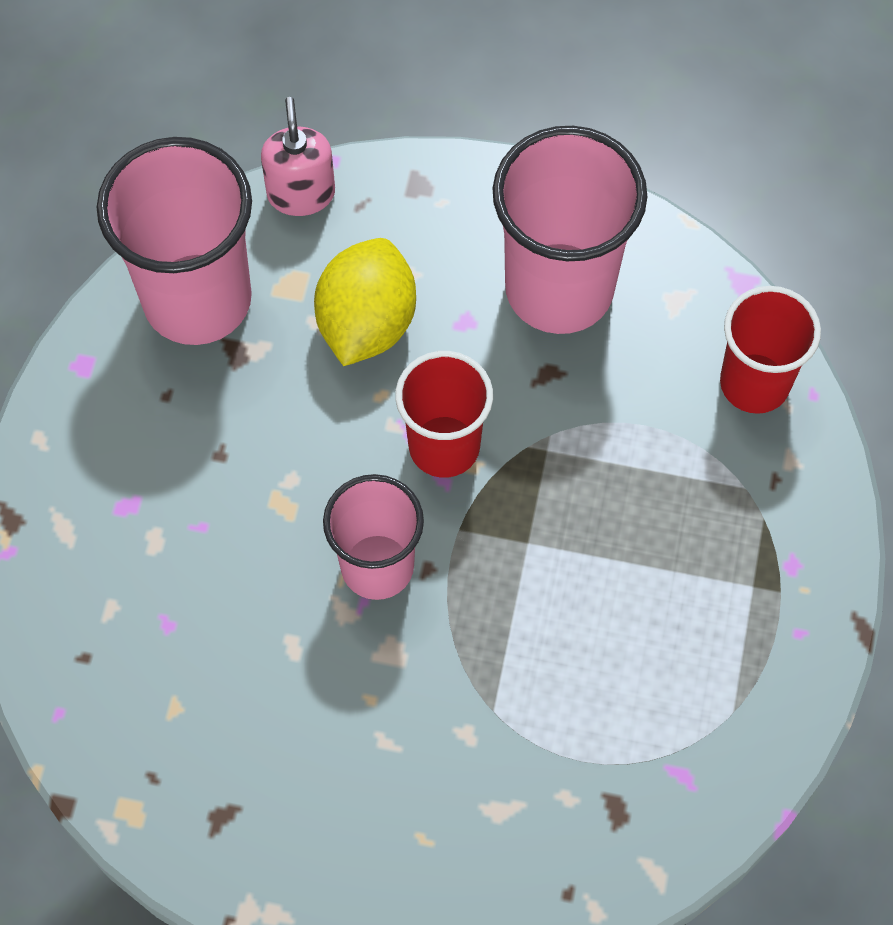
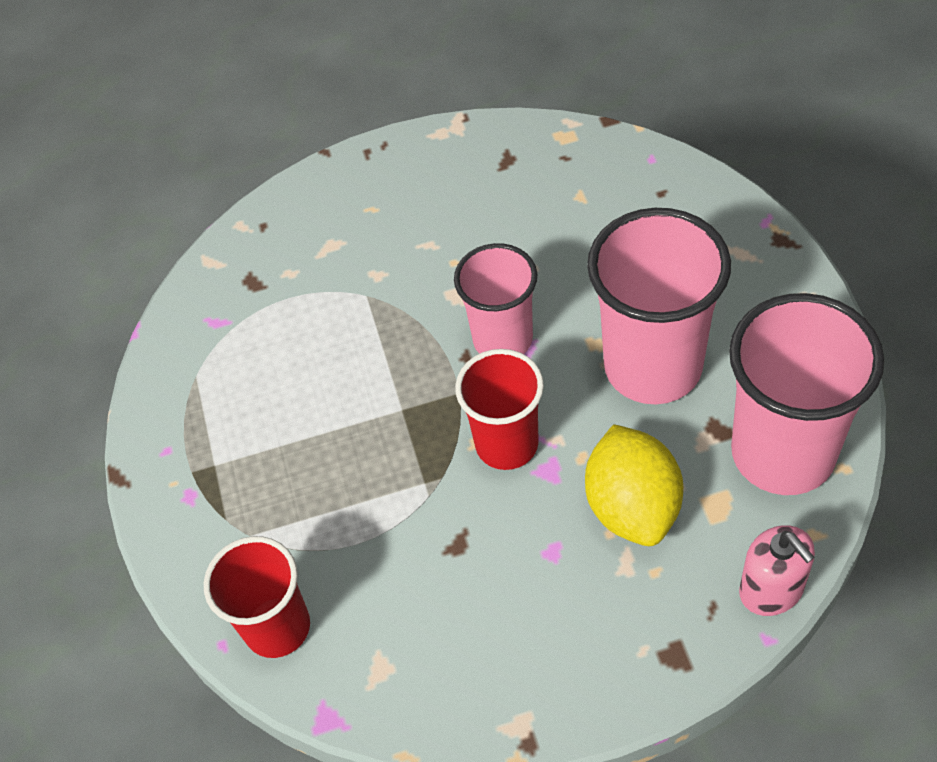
camera: 160 degrees right, 10 degrees down
pink cup [492,126,647,334] -> pink cup moved to [587,208,731,404]

